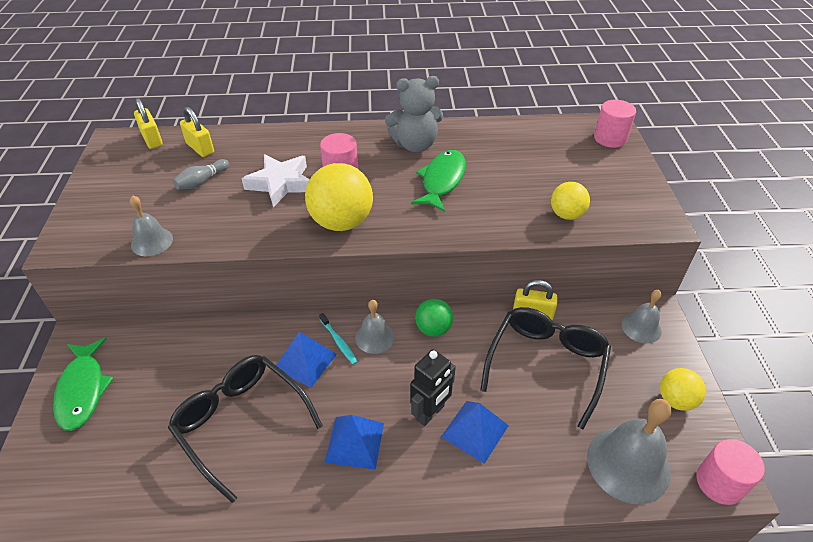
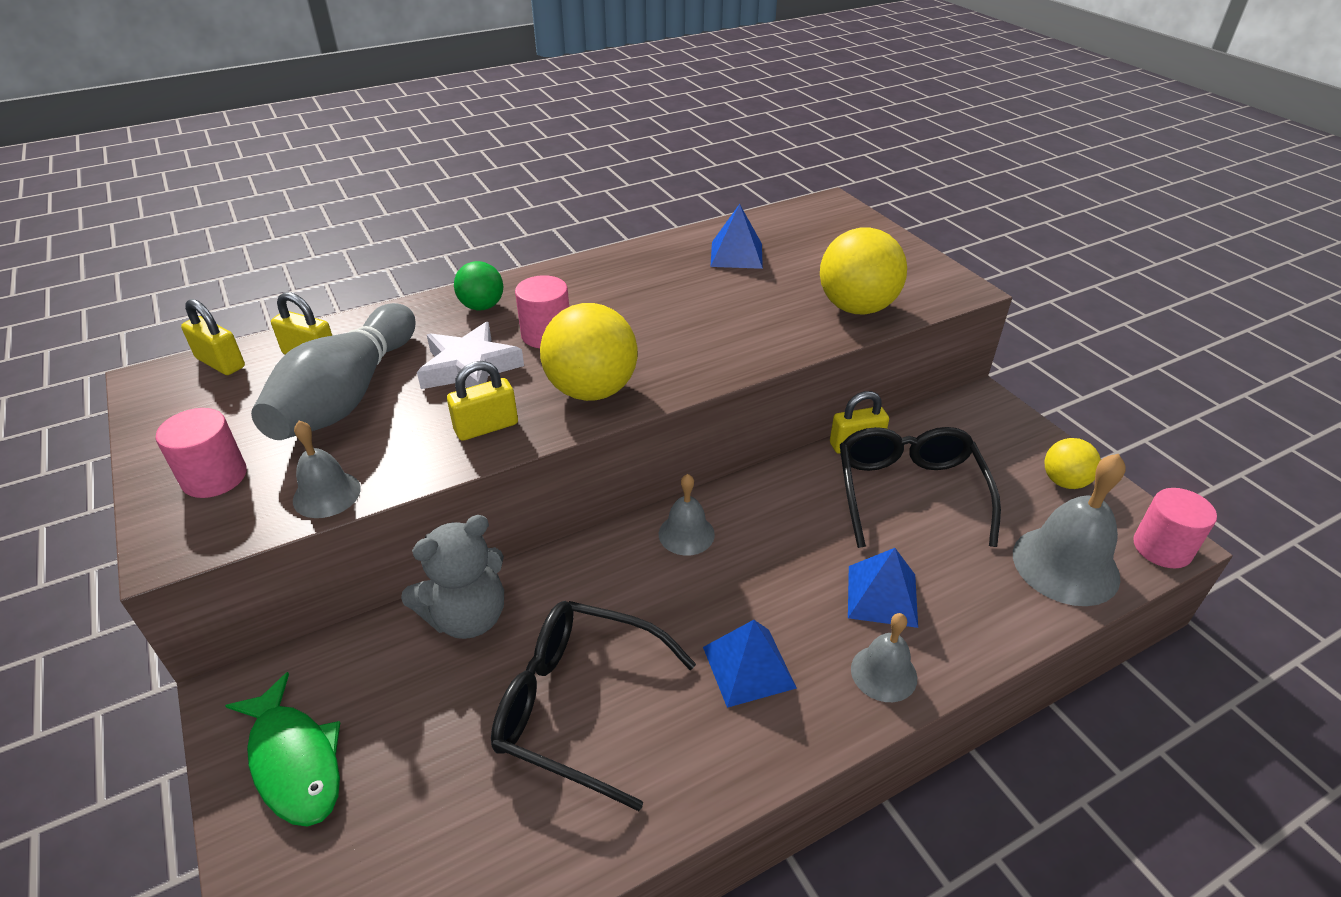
camera: 25 degrees left, 5 degrees down
grey bowling pin [173,159,229,189] -> grey bowling pin [251,303,416,440], size x2.42
blue pyramid [276,332,337,388] -> blue pyramid moved to [710,204,763,269]
turquoise toothbrush [319,313,358,365] -> none
grey teddy bear [385,76,443,152] -> grey teddy bear moved to [401,515,504,639]
black robot [410,349,456,426] -> none
green fish [411,150,466,212] -> none
green ball [415,299,453,337] -> green ball moved to [454,261,503,310]
yellow ball [551,182,590,220] -> yellow ball [820,227,907,314], size x1.73
pink cylinder [594,100,636,148] -> pink cylinder moved to [156,408,247,498]
grey bell [622,290,662,343] -> grey bell moved to [851,613,917,702]
none -> yellow padlock [447,361,518,441]

